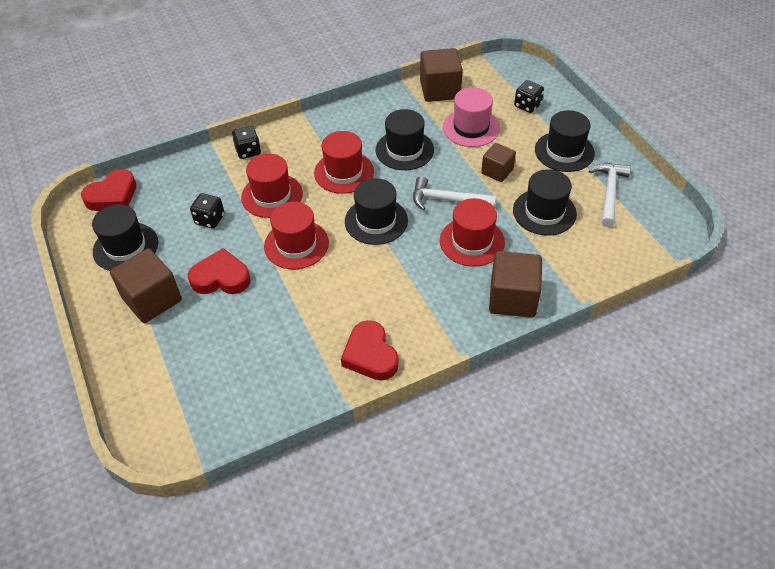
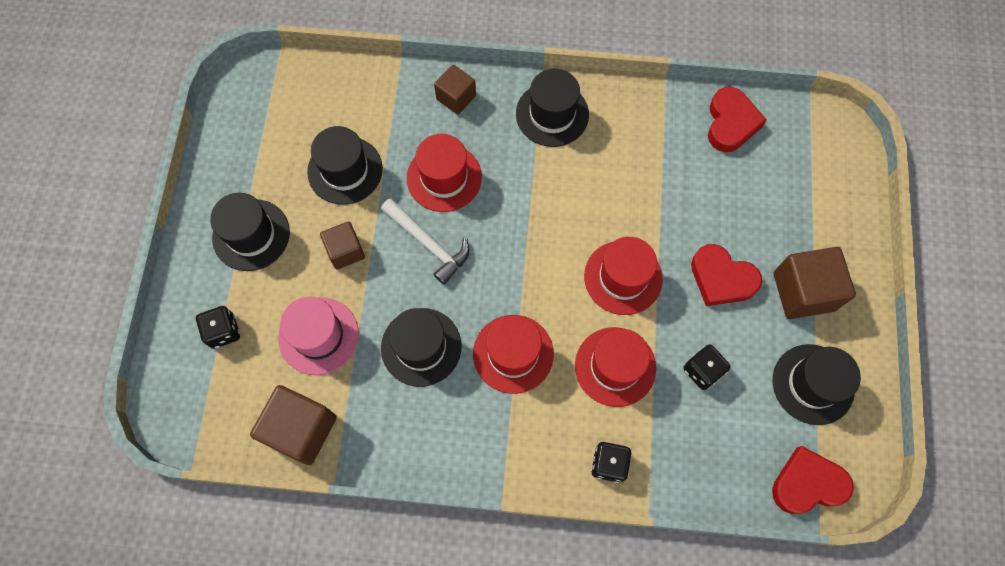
camera: 150 degrees left, 20 degrees up
red heart [341,320,399,381] -> red heart moved to [708,87,767,152]
black hat [345,178,408,245] -> black hat moved to [516,69,589,147]
brown cube [489,251,542,318] -> brown cube [434,65,476,114], size x0.61
white hammer [589,163,631,227] -> none

